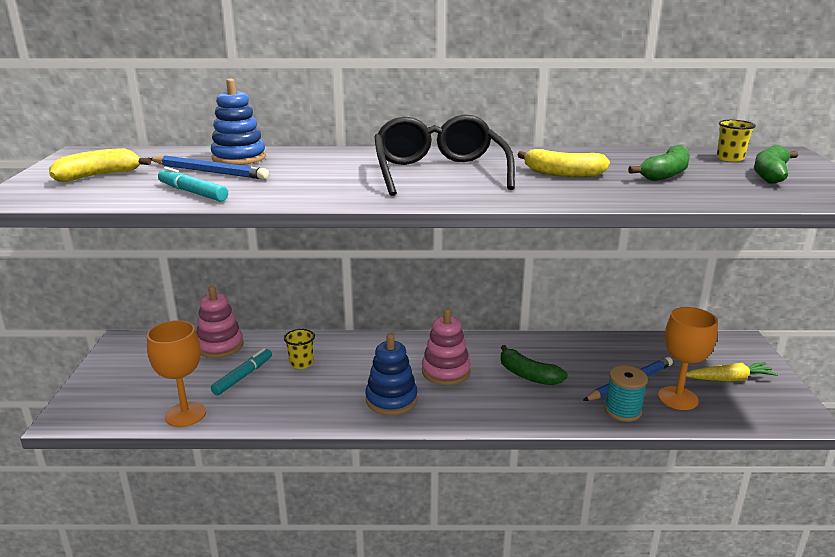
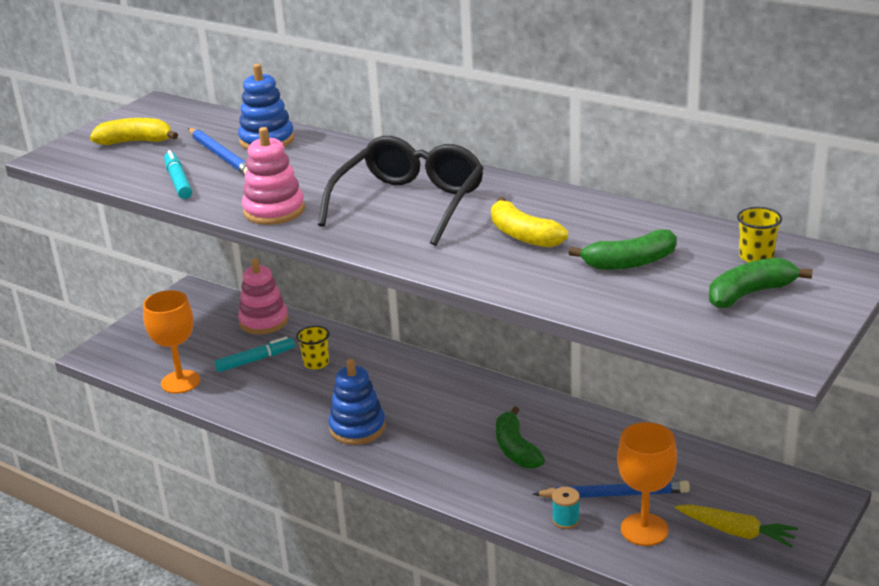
camera: 35 degrees right, 5 degrees up
pink stacking toy [422,308,471,385] -> pink stacking toy moved to [242,127,305,225]
turquoise spool [605,366,648,422] -> turquoise spool [552,487,580,529], size x0.64

